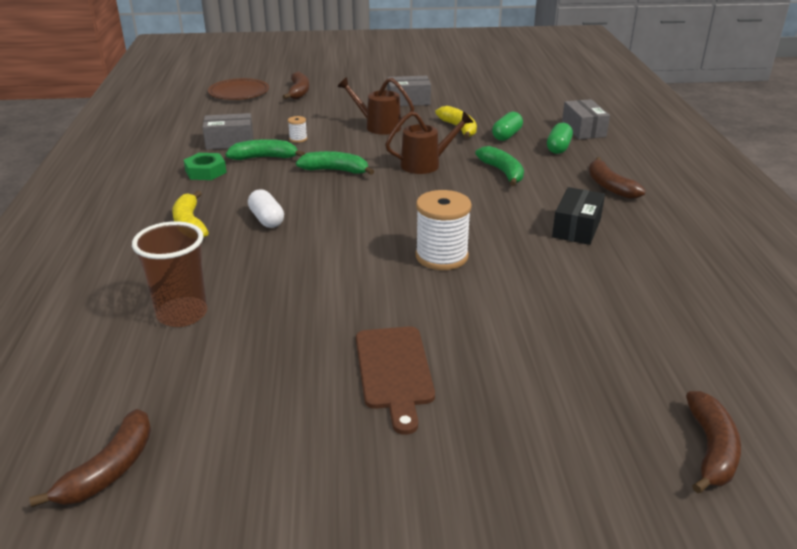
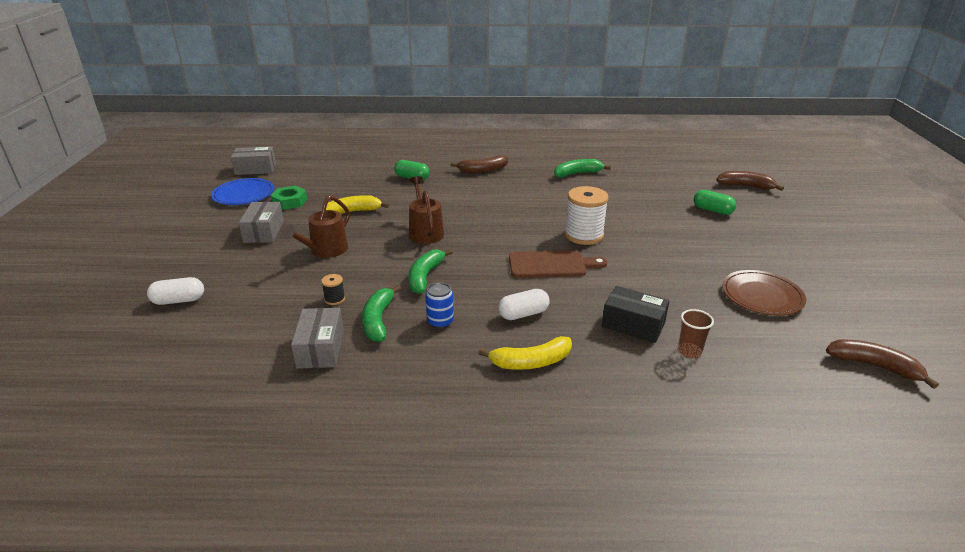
camera: 85 degrees left, 0 degrees up
brown cup [132,221,207,327] -> brown cup [678,309,714,358], size x0.55
green nut [184,153,227,180] -> green nut moved to [271,186,307,210]
brown plate [208,78,269,100] -> brown plate moved to [722,270,806,316]
brown banana [282,71,309,99] -> white capsule [147,277,204,305]
white spool [288,116,307,143] -> black spool [321,274,345,305]
brown cutting board [356,326,435,435] -> brown cutting board moved to [509,250,607,278]
green banana [475,146,524,186] -> green banana moved to [554,159,611,178]
green capsule [492,112,523,141] -> green capsule moved to [694,190,736,215]
black box [552,187,605,245] -> black box moved to [602,286,670,343]
grey box [562,99,610,139] -> grey box moved to [231,146,276,175]
none -> blue plate [211,178,274,205]
none -> blue can [425,282,454,328]

